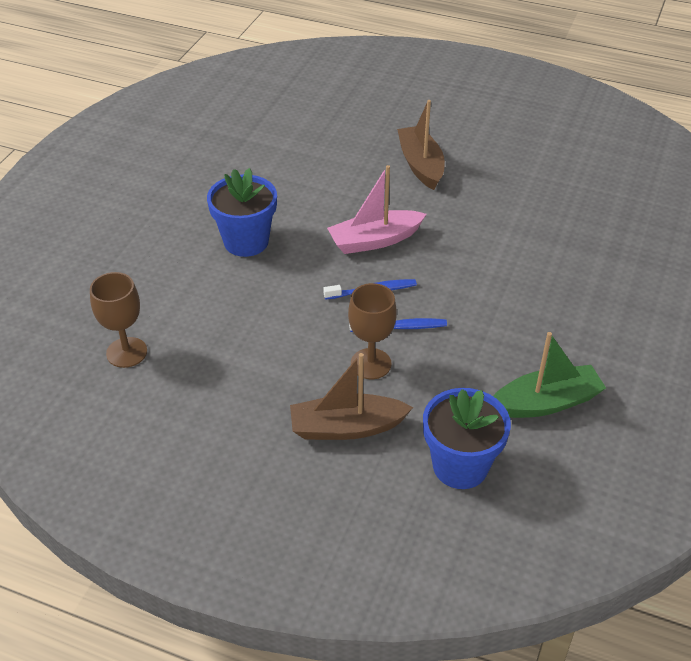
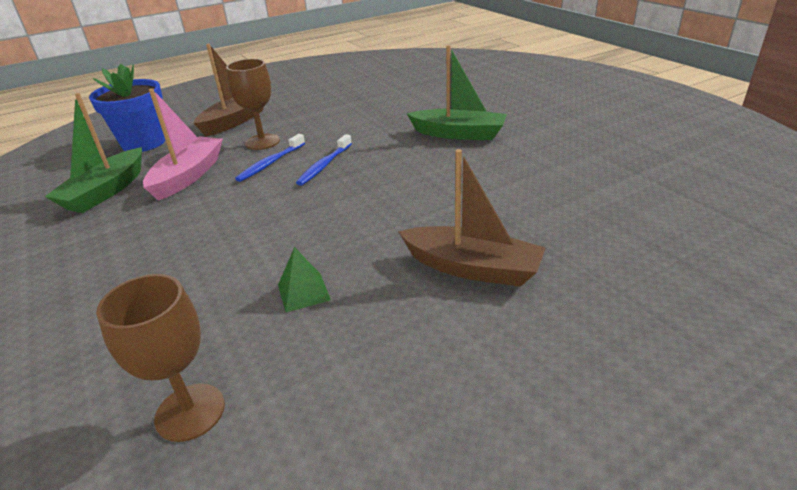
camera: 130 degrees right, 10 degrees down
brown goblet [90,272,147,368] -> brown goblet moved to [96,274,225,442]
blue flower pot [207,168,277,257] -> green boat [406,45,507,140]
pink boat [327,165,426,254] -> pink boat moved to [143,89,223,201]
none -> green pyramid [278,247,331,312]

